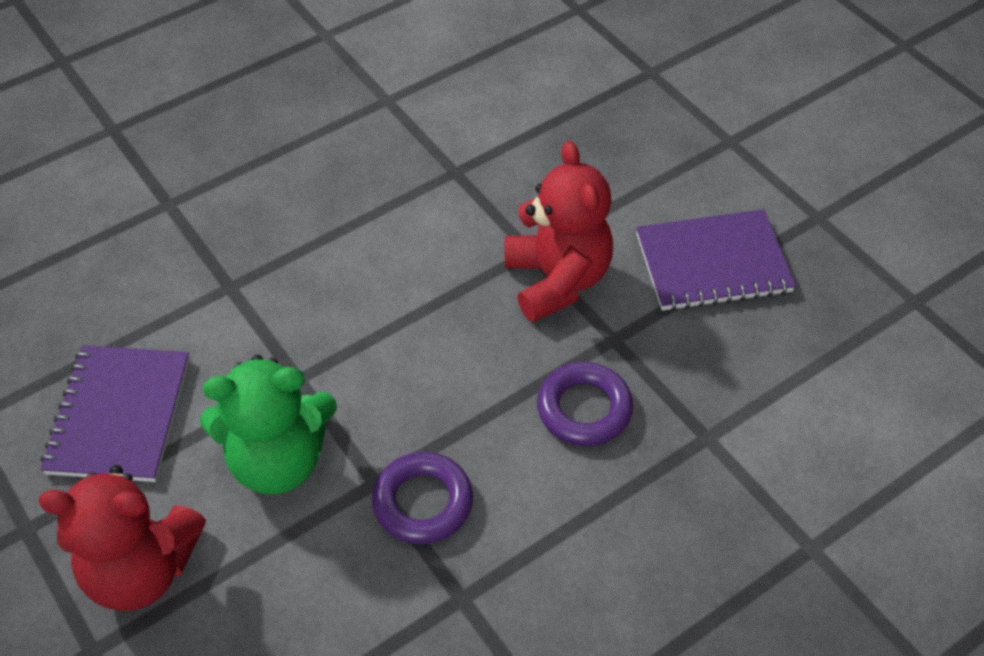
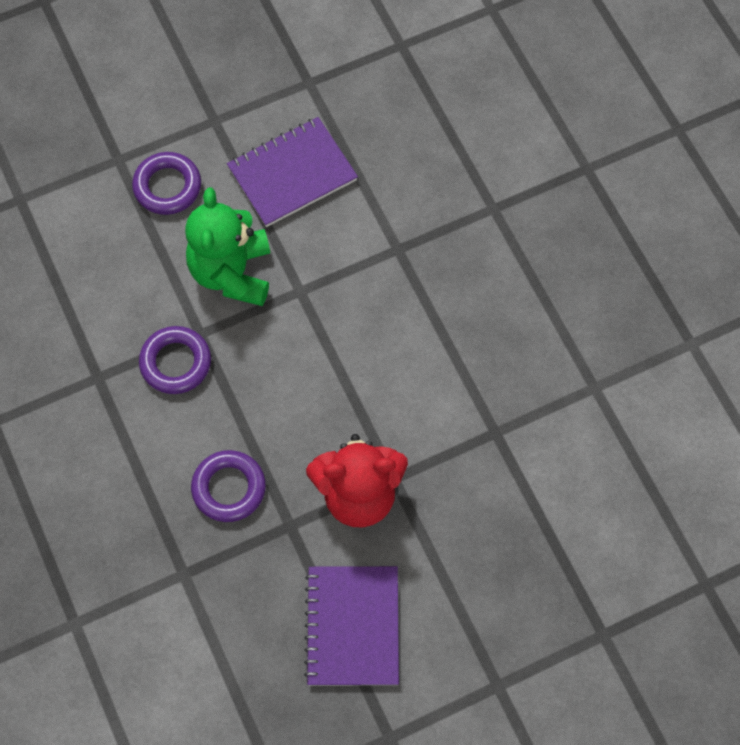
camera: 100 degrees right, 15 degrees up
red teddy bear [38,465,206,611] -> purple ring [132,152,201,215]
purple notebook [40,345,190,482] -> purple notebook turned 45 degrees counterclockwise [227,117,358,227]

